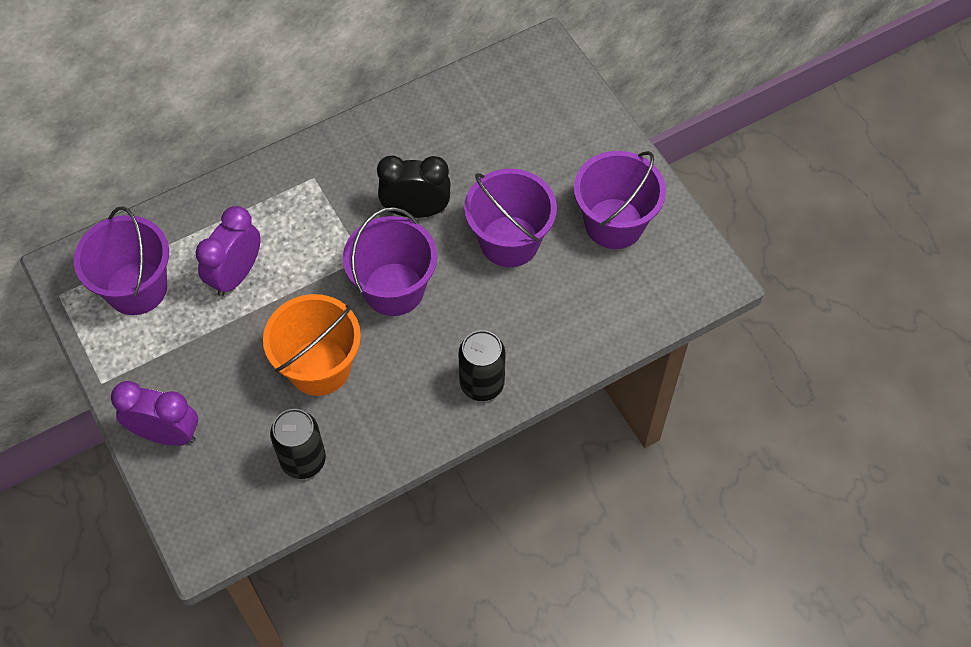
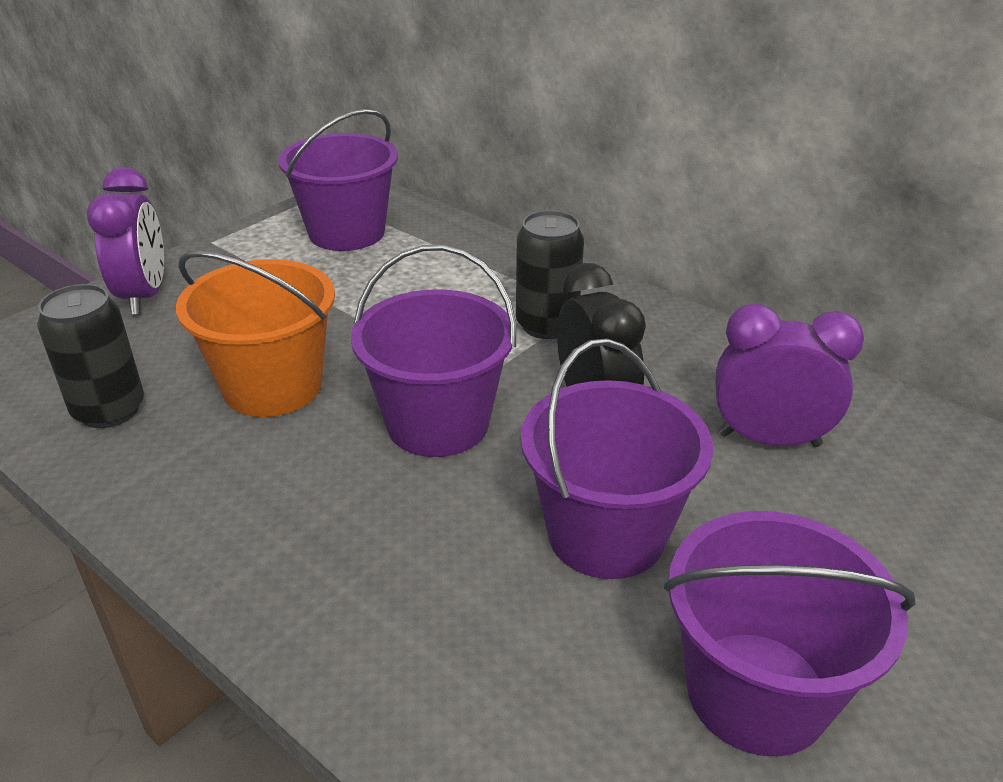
camera: 70 degrees right, 25 degrees down
purple clock [195,206,260,297] -> purple clock moved to [715,304,864,447]
black can [458,330,506,401] -> black can moved to [516,210,584,339]

